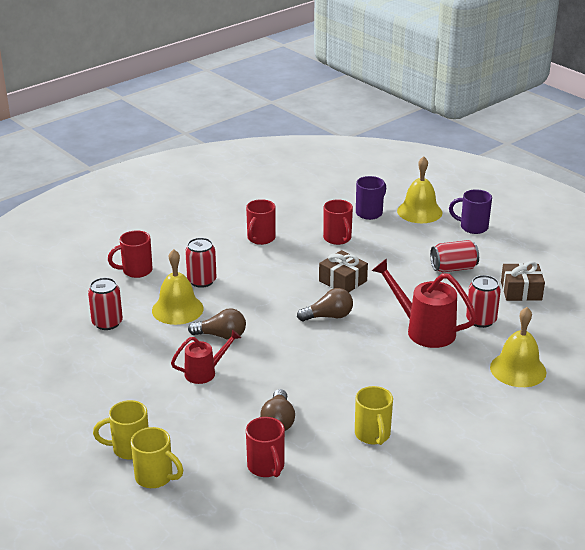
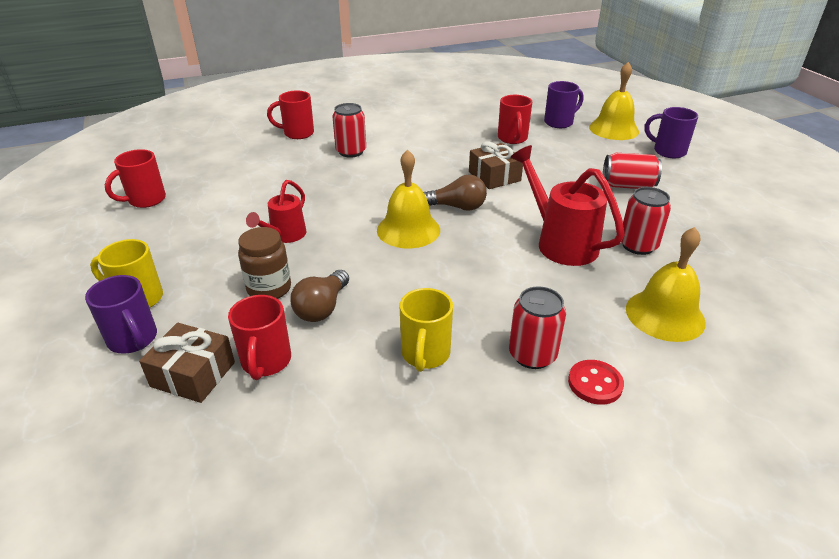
camera: 20 degrees right, 5 degrees up
red can [88,277,123,330] -> red can moved to [509,286,566,369]
yellow mug [131,427,183,488] -> purple mug [85,275,157,353]
yellow bell [152,249,204,325] -> yellow bell moved to [377,149,440,249]
red watering can [171,329,241,384] -> red watering can turned 120 degrees clockwise [246,180,306,243]
brown light bulb [188,308,246,340] -> none
red mug [246,199,276,245] -> red mug moved to [105,149,166,208]
brown gift [501,261,545,301] -> brown gift moved to [139,323,235,403]
none -> brown jar [238,227,291,299]
none -> red button [568,360,624,405]

